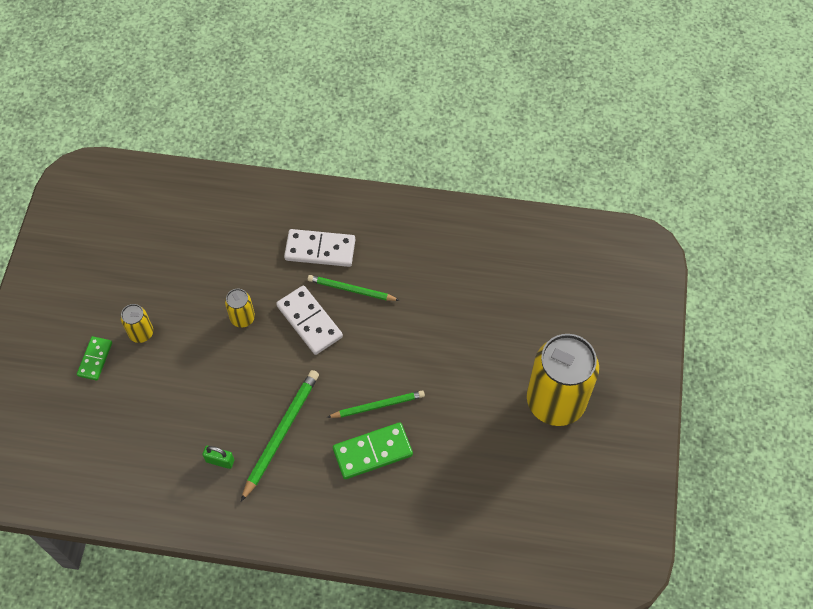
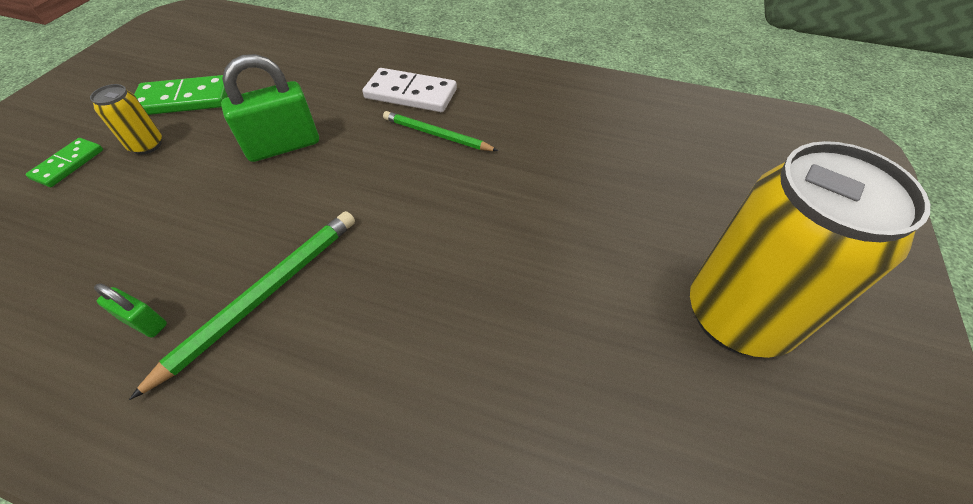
camera: 10 degrees right, 10 degrees down
yellow can [225,289,255,328] -> green padlock [221,54,319,162]
white domino [276,285,343,355] -> none
green pencil [327,391,425,418] -> none
green domino [333,422,413,479] -> green domino moved to [134,75,228,115]

